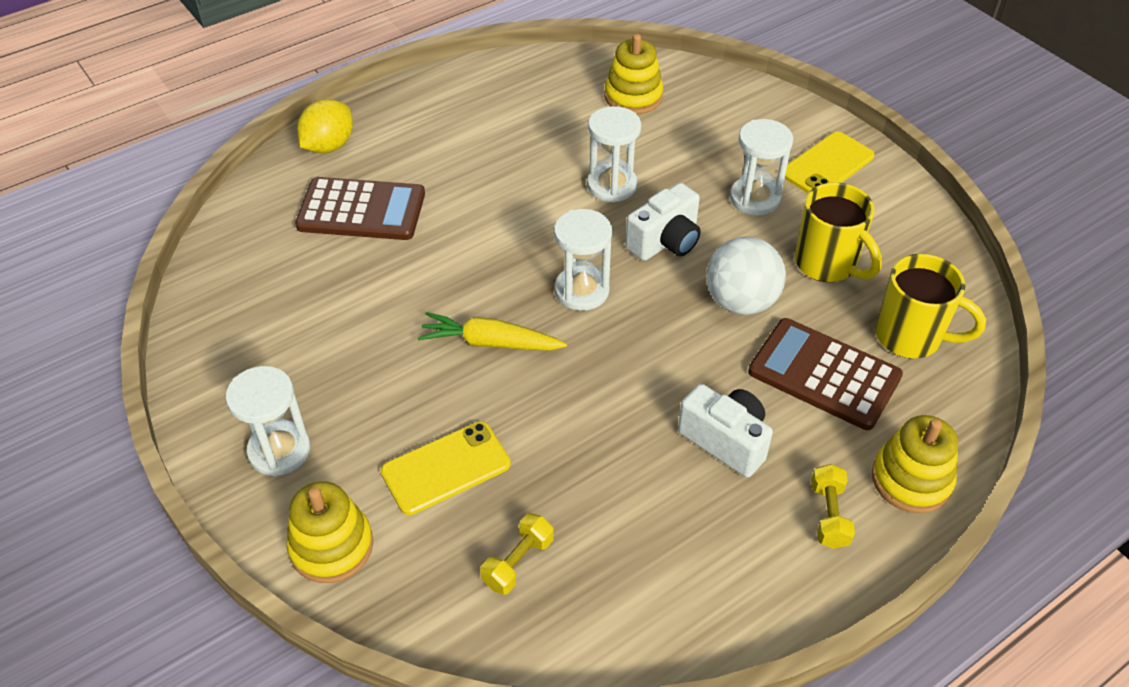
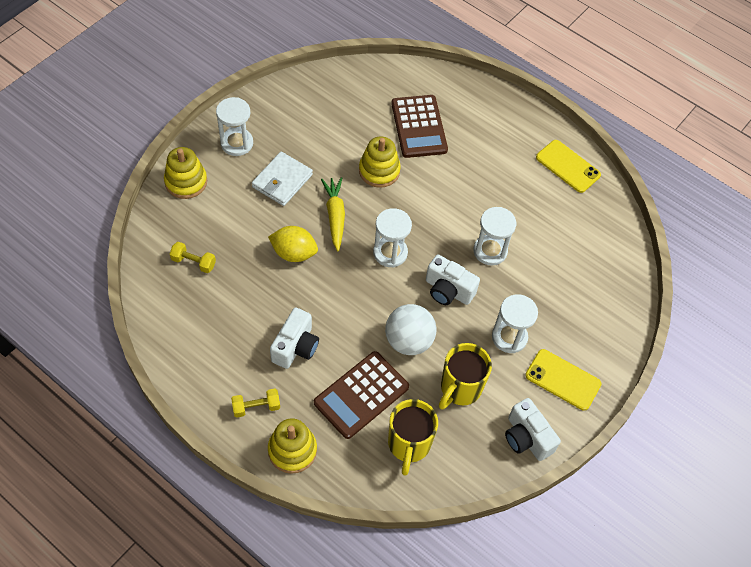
camera: 70 degrees right, 10 degrees up
yellow lemon [297,99,353,153] -> yellow lemon moved to [268,226,318,262]
yellow phone [381,421,511,515] -> yellow phone moved to [536,140,601,193]
yellow stacking toy [604,34,663,114] -> yellow stacking toy moved to [359,136,401,188]
brown calculator [748,318,903,430] -> brown calculator turned 150 degrees counterclockwise [314,351,409,439]
none -> white wallet [252,152,313,206]
none -> white camera [505,398,561,461]

